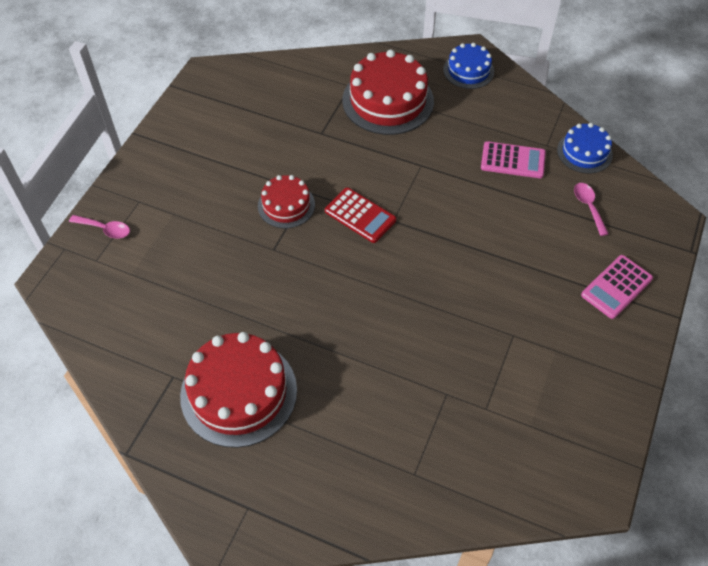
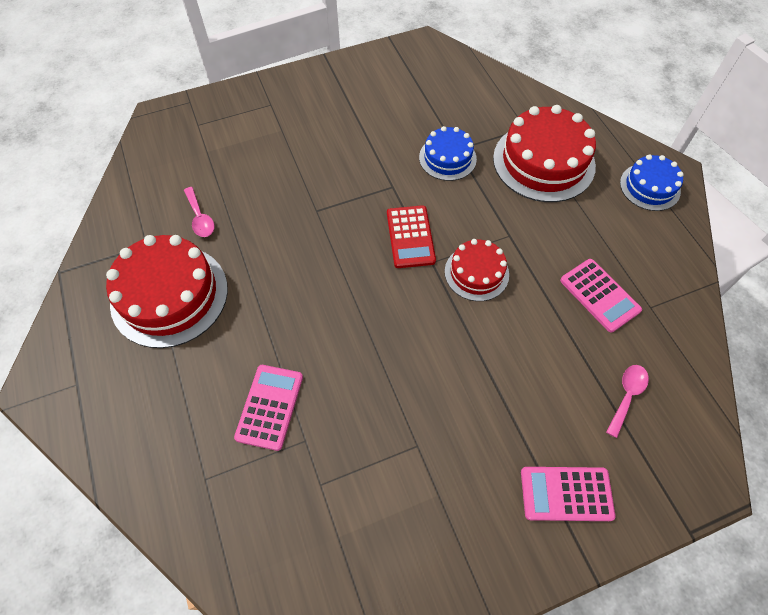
camera: 45 degrees right, 5 degrees up
pink spoon [69,215,130,238] -> pink spoon moved to [184,187,215,237]
red cake [258,175,315,228] -> red cake moved to [445,239,509,301]
blue cake [557,123,613,174] -> blue cake moved to [419,126,477,181]
none -> pink calculator [234,365,303,451]

